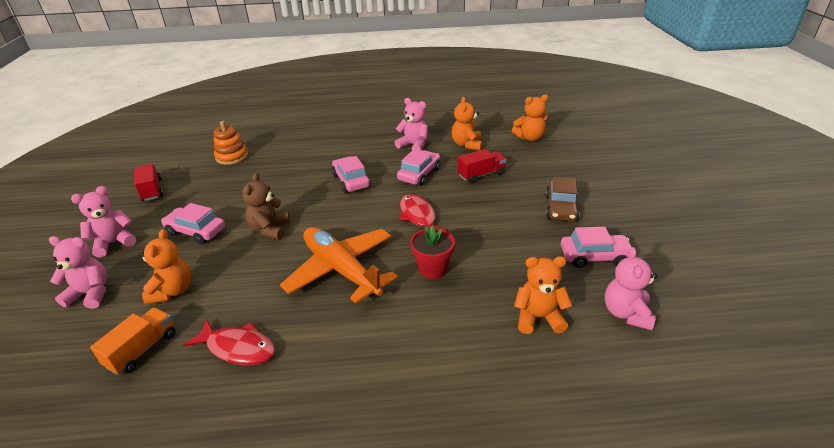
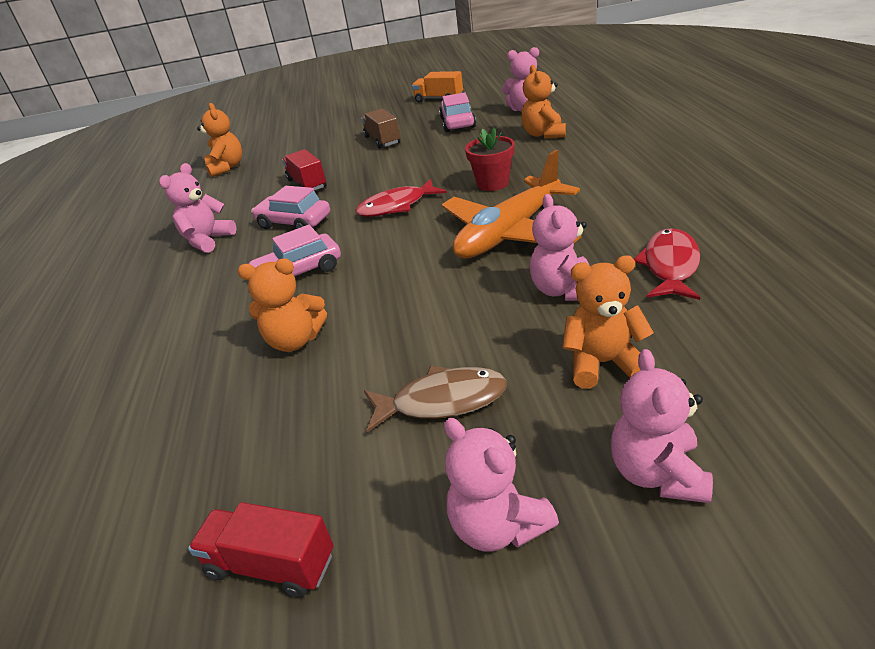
camera: 90 degrees left, 0 degrees up
orange truck [90,307,175,375] -> orange truck moved to [412,71,463,103]
red truck [134,164,163,201] -> red truck turned 45 degrees clockwise [188,502,334,598]
pink car [161,203,225,244] -> brown fish [364,366,507,433]
orange stacking toy [213,121,248,165] -> none
brown teddy bear [242,173,290,240] -> none
orange teddy bear [452,97,482,150] -> orange teddy bear moved to [237,258,327,352]
brown car [545,177,580,221] -> brown truck [361,108,400,149]
none -> pink teddy bear [530,194,589,301]

